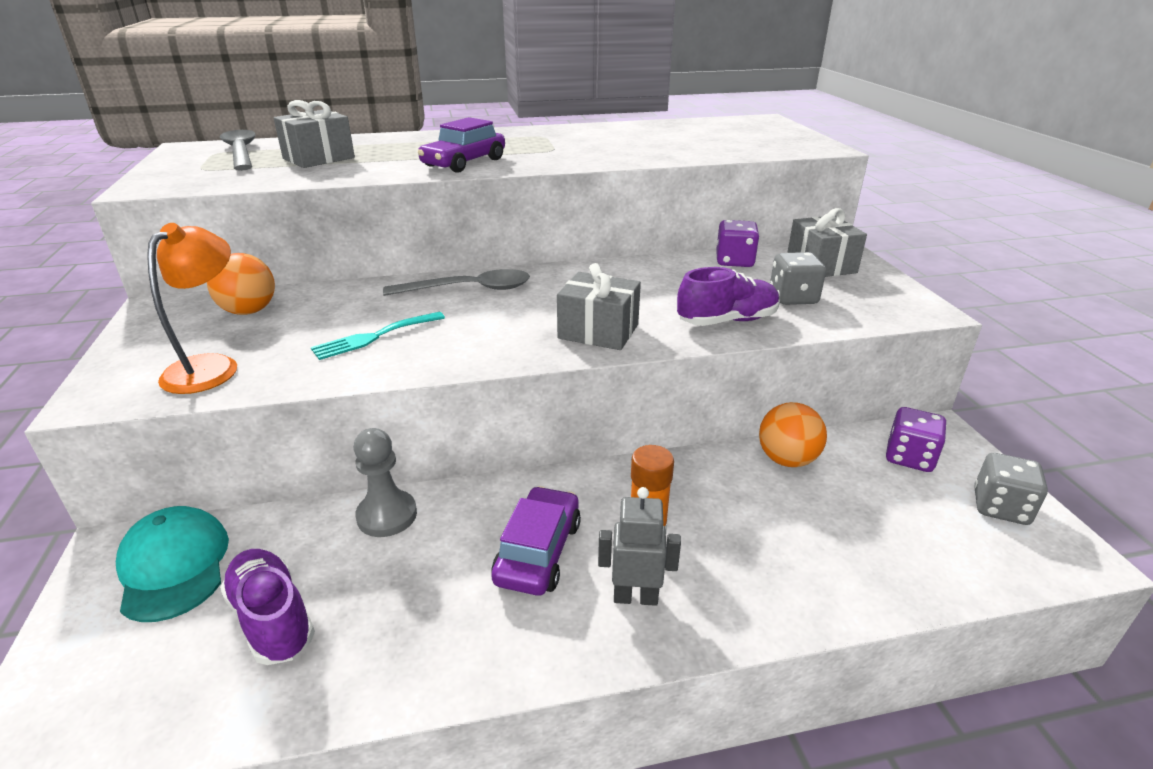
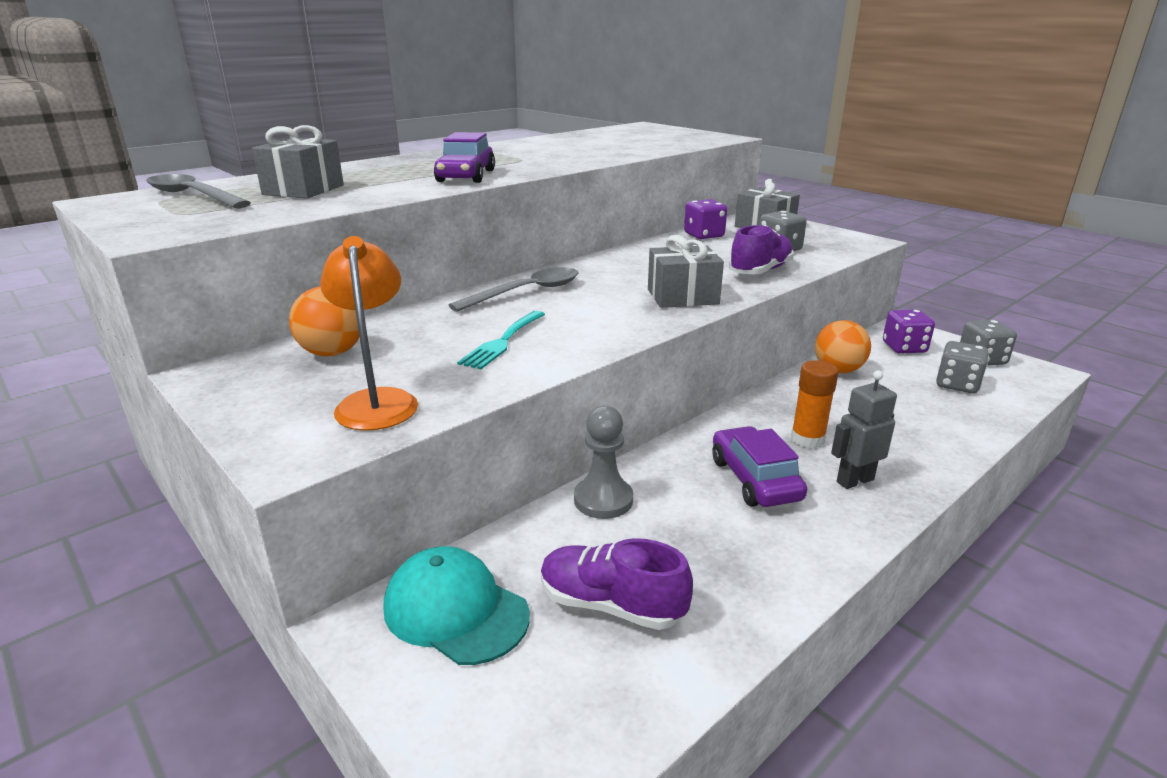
camera: 30 degrees left, 5 degrees down
none -> grey dice [936,341,989,393]

